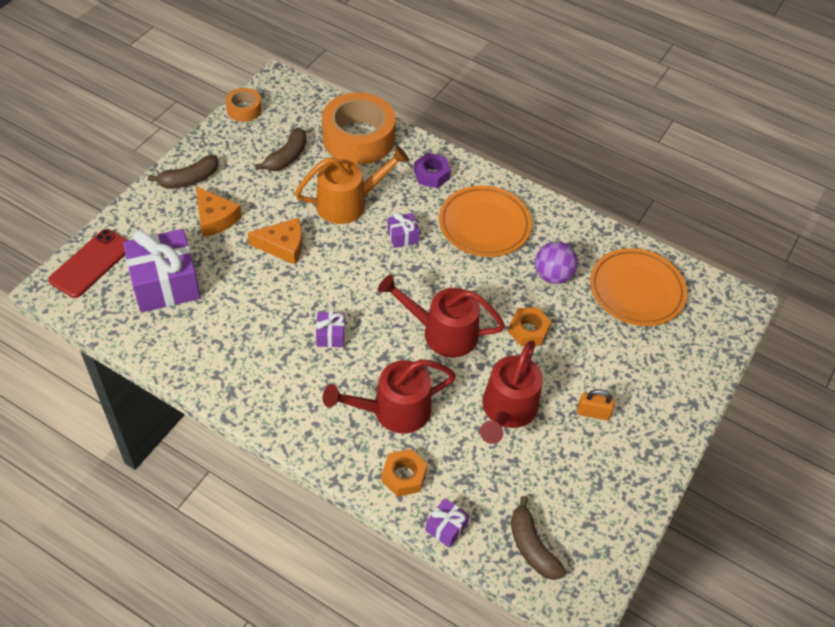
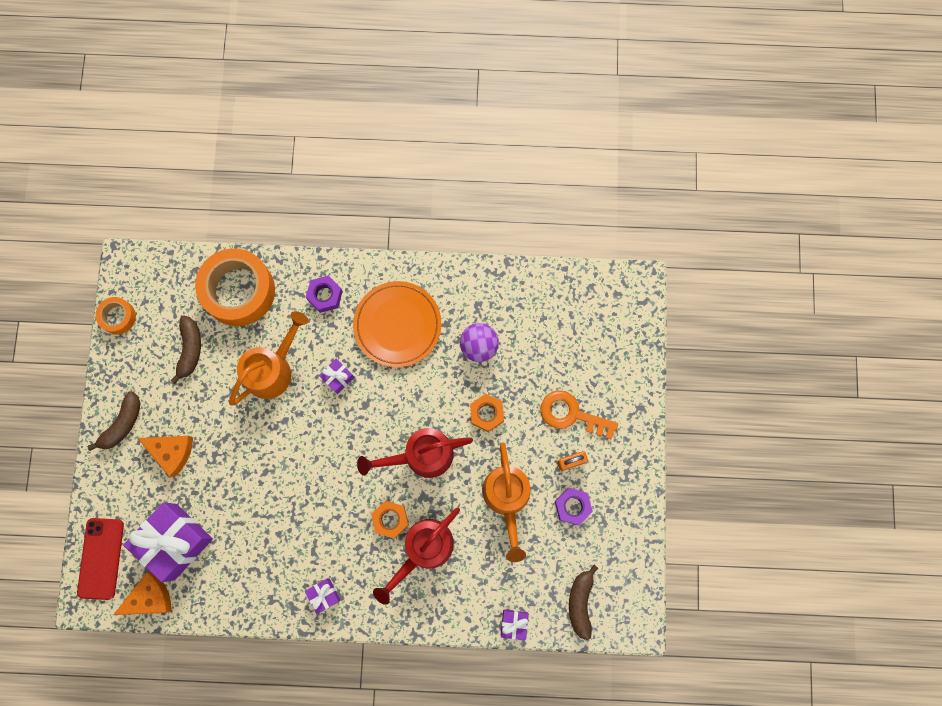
camera: 25 degrees left, 25 degrees up
orange cheese [248,218,302,265] -> orange cheese moved to [114,571,171,615]
purple gift [316,312,345,347] -> purple gift moved to [305,578,341,614]
orange nut [381,449,427,497] -> orange nut moved to [371,501,409,538]
red watering can [480,340,543,444] -> orange watering can [482,443,530,562]
brown banana [511,496,566,580] -> brown banana turned 60 degrees clockwise [569,565,599,640]
orange plate [590,248,687,326] -> none
none -> orange key [540,390,618,439]
none -> purple nut [555,488,593,525]

